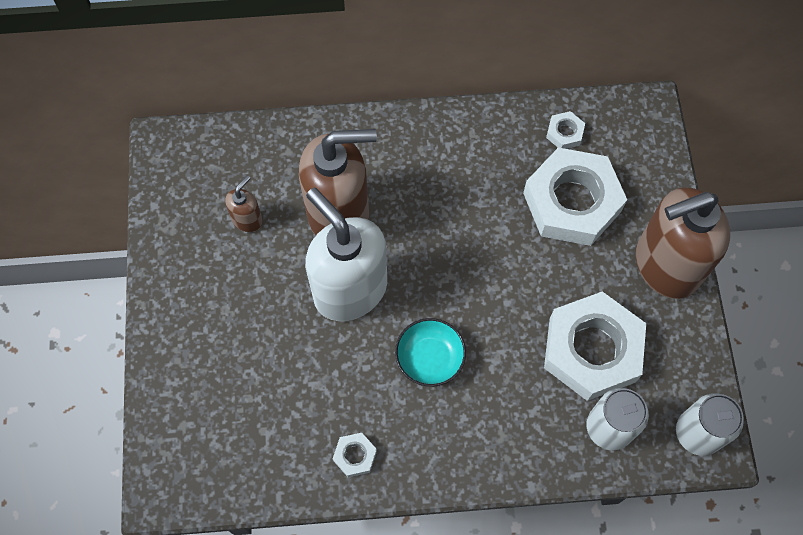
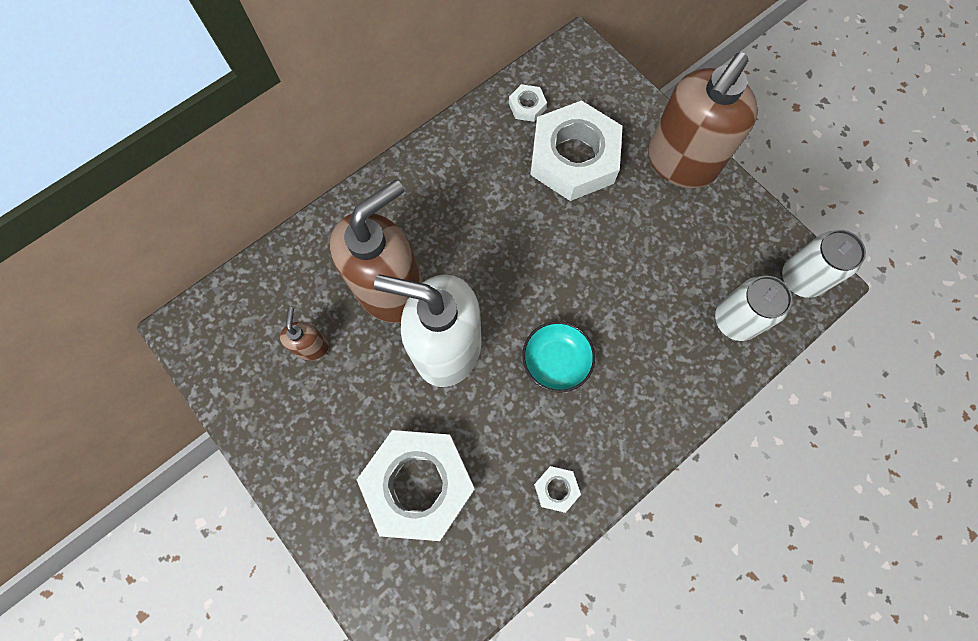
camera: 35 degrees left, 5 degrees up
white nut [544,291,646,401] -> white nut moved to [357,430,475,541]

